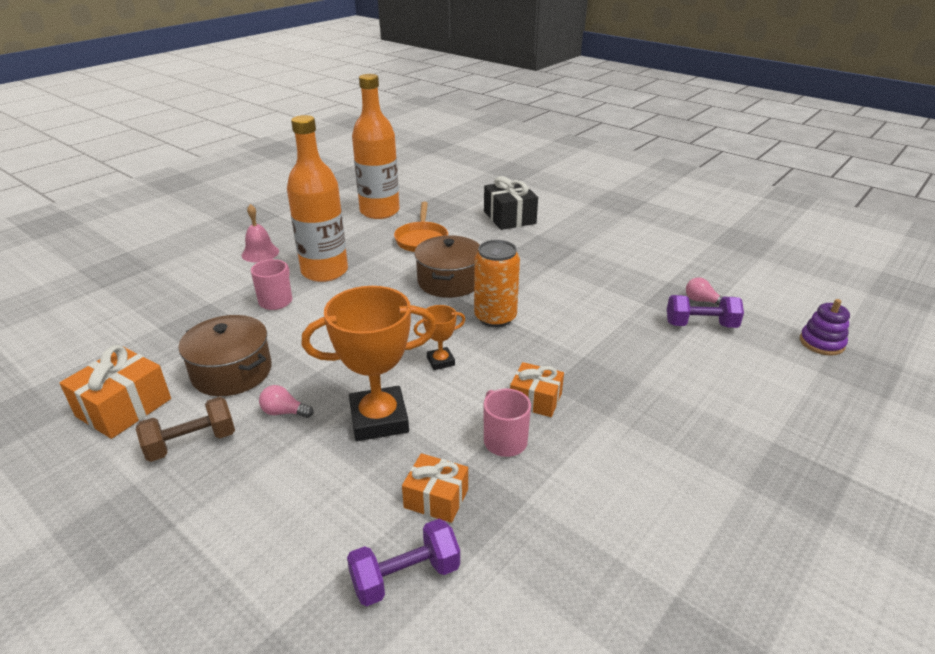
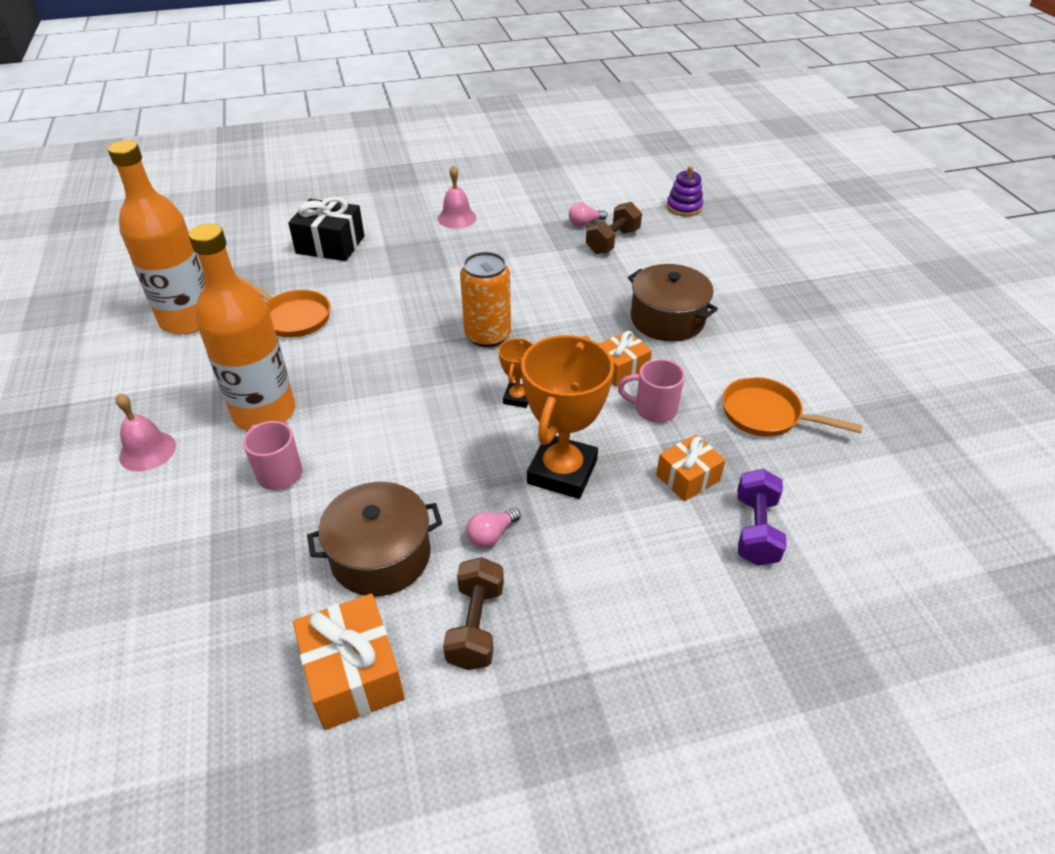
camera: 55 degrees left, 10 degrees up
brown pot [414,235,480,298] -> brown pot moved to [628,264,718,342]
purple dumbbell [667,295,744,328] -> brown dumbbell [586,202,642,254]
none -> pink bell [438,165,477,229]
none -> orange pan [722,377,863,437]

